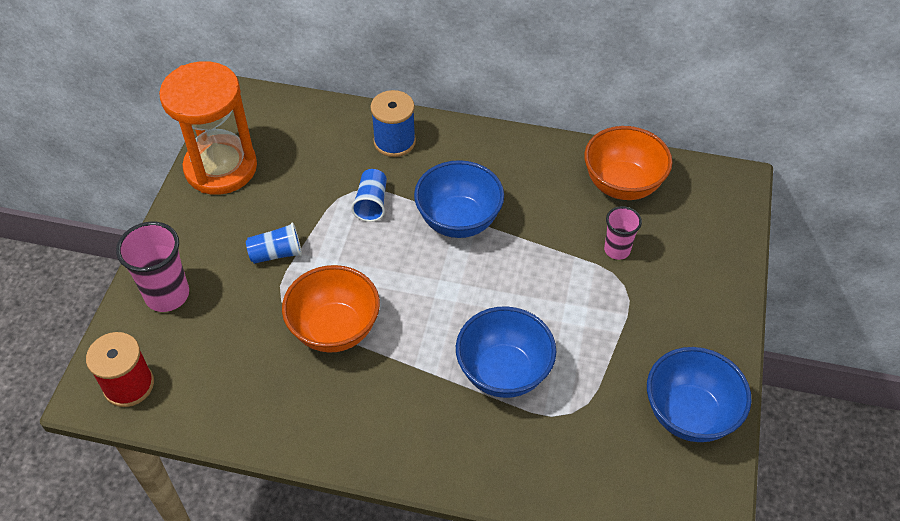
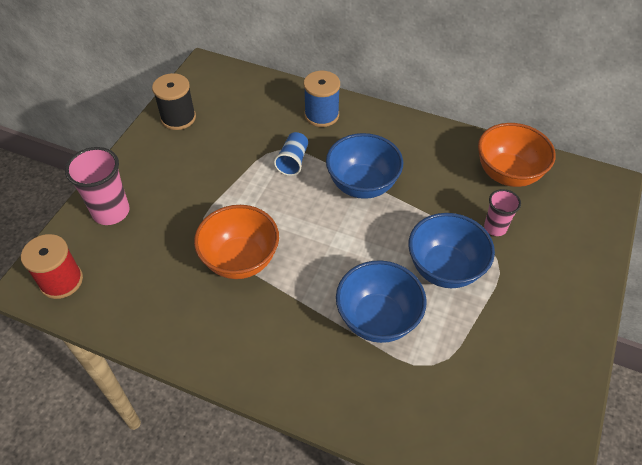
camera: 10 degrees right, 0 degrees up
orange hourglass [159,61,257,195] -> black spool [152,73,196,130]
blue cup [246,223,302,264] -> none
blue bowl [647,347,752,442] -> blue bowl moved to [408,213,495,288]

